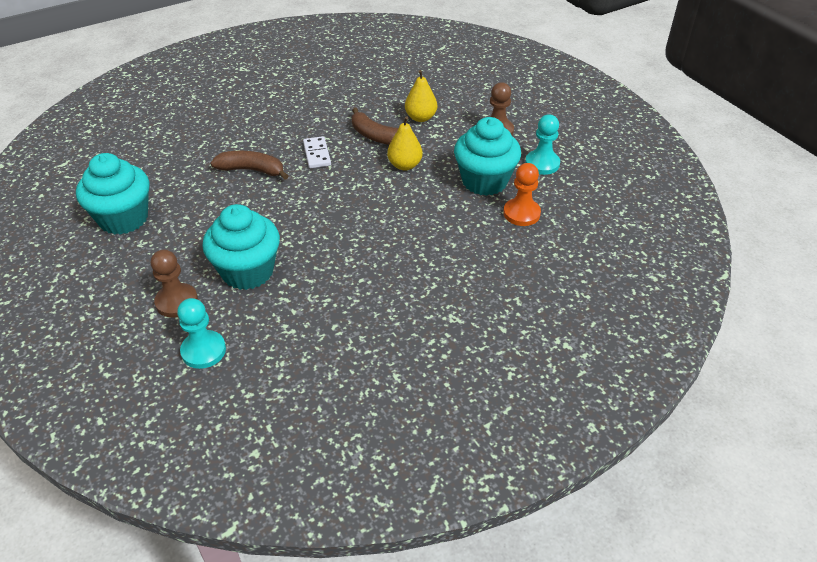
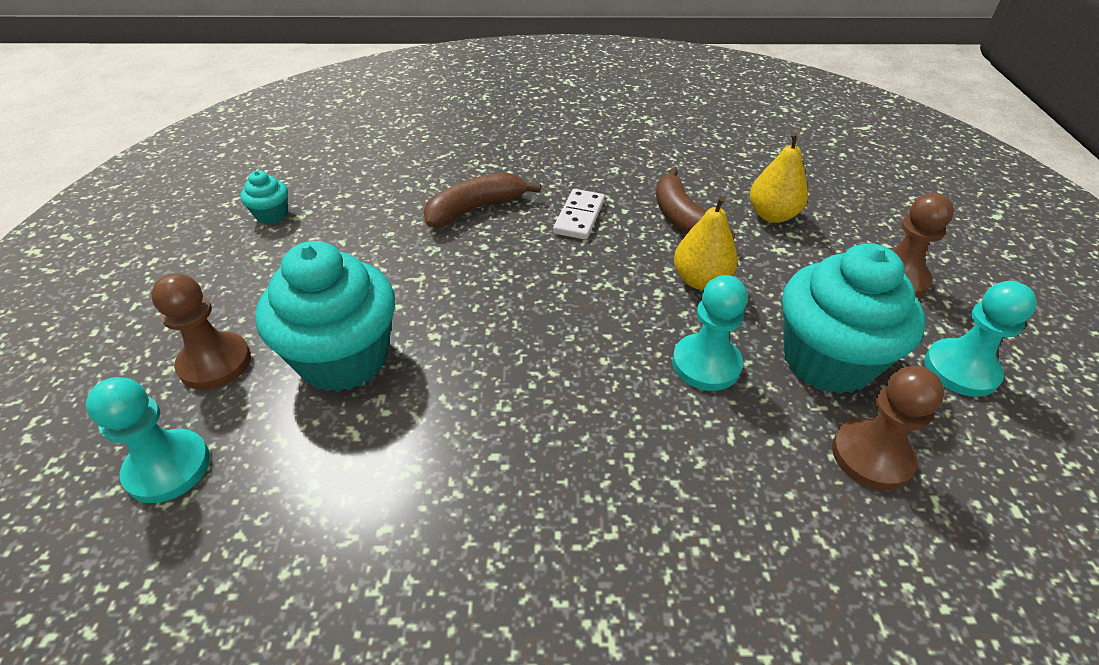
camera: 30 degrees right, 0 degrees up
turquoise cupcake [76,153,150,235] -> turquoise cupcake [240,170,288,224], size x0.45
brown banana [211,151,288,179] -> brown banana turned 75 degrees counterclockwise [424,173,541,227]
orange pawn [503,163,541,226] -> brown pawn [832,366,945,490]
none -> turquoise pawn [672,275,748,391]

